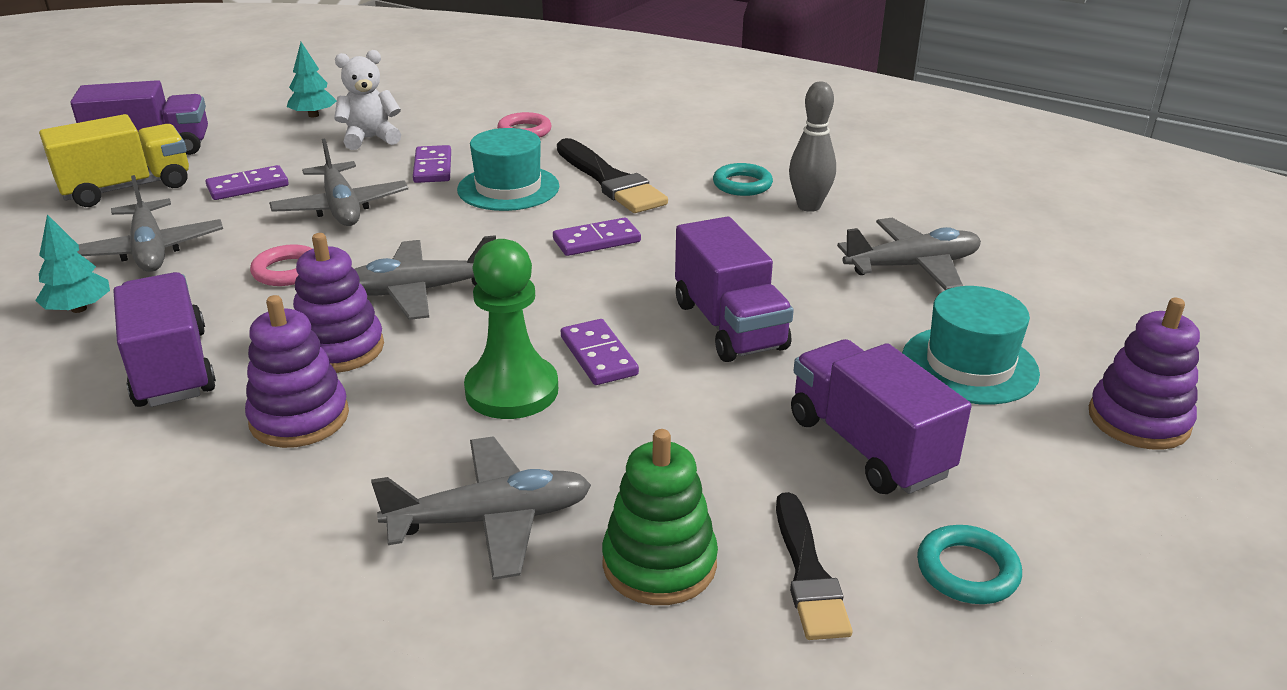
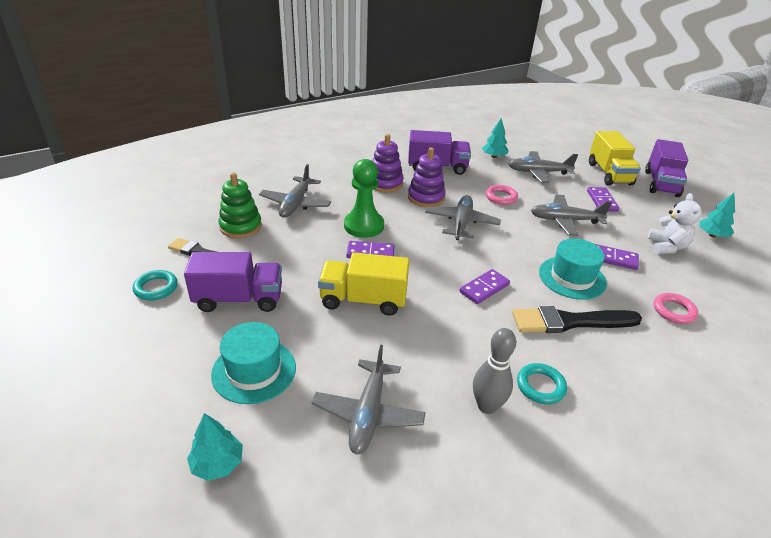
camera: 115 degrees right, 5 degrees up
purple domino [553,217,641,256] -> purple domino turned 45 degrees clockwise [460,269,510,304]
purple truck [675,216,794,362] -> yellow truck [318,252,410,316]
purple stacking toy [1089,298,1200,450] -> none
none -> turquoise tree [187,413,243,481]

